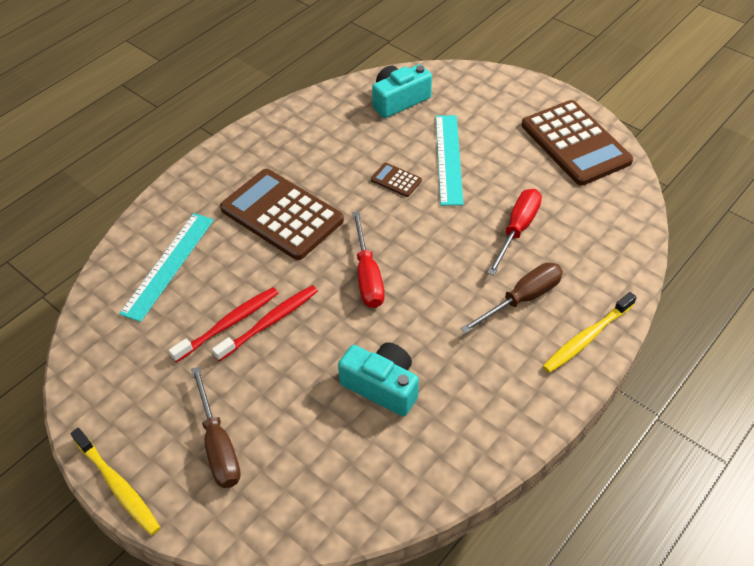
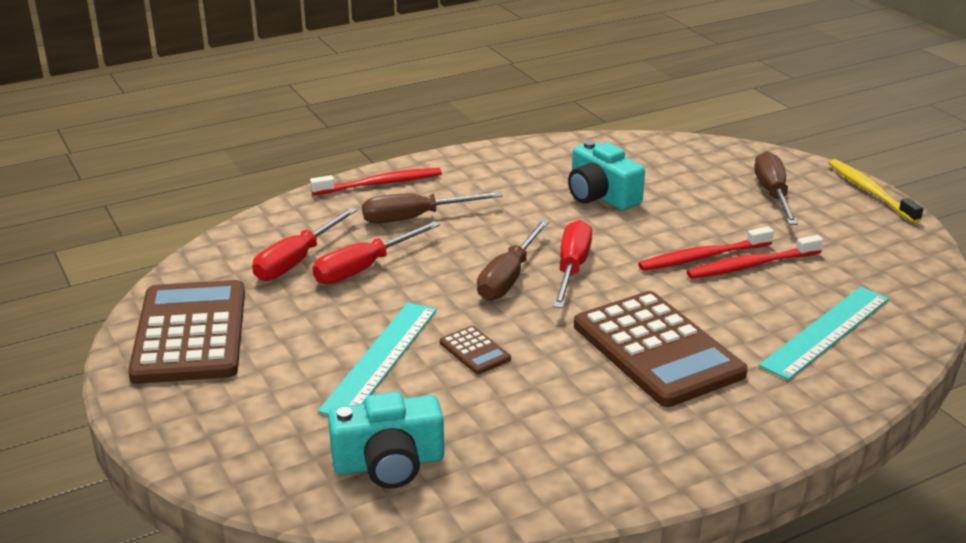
camera: 160 degrees left, 20 degrees down
yellow toothbrush [543,292,637,373] -> red toothbrush [310,168,442,195]
none -> red screwdriver [252,207,358,281]
none -> brown screwdriver [477,219,550,301]

